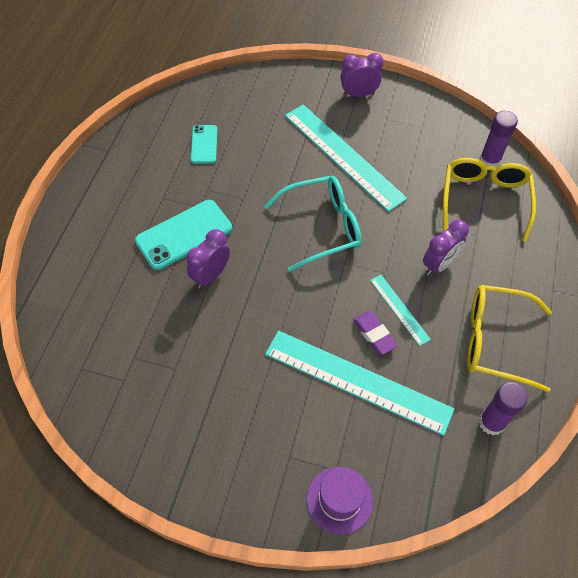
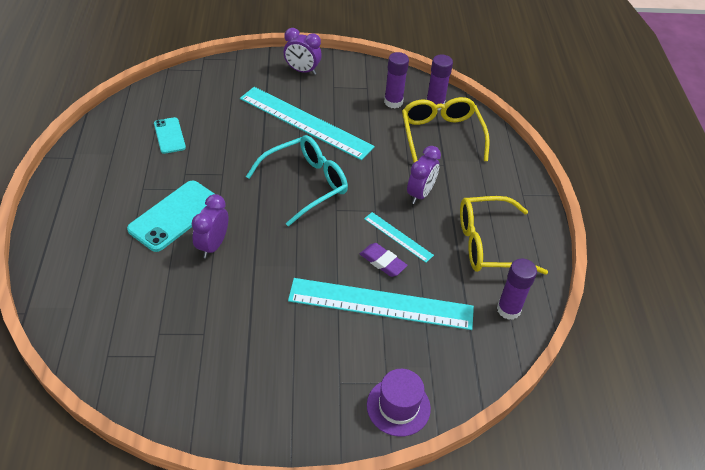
camera: 20 degrees left, 10 degrees down
purple clock [341,53,384,97] -> purple clock turned 135 degrees counterclockwise [284,28,322,75]
none -> purple glue stick [384,52,409,108]

